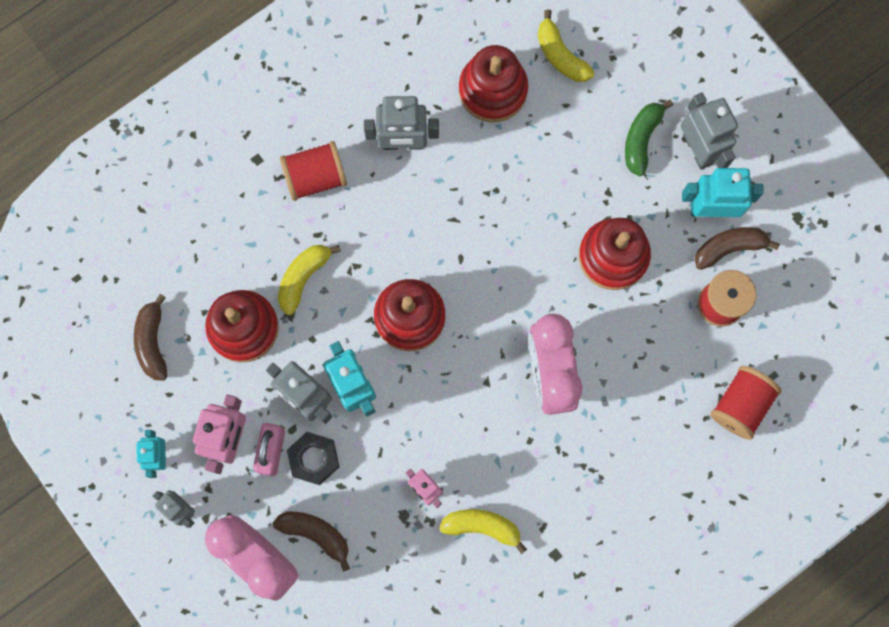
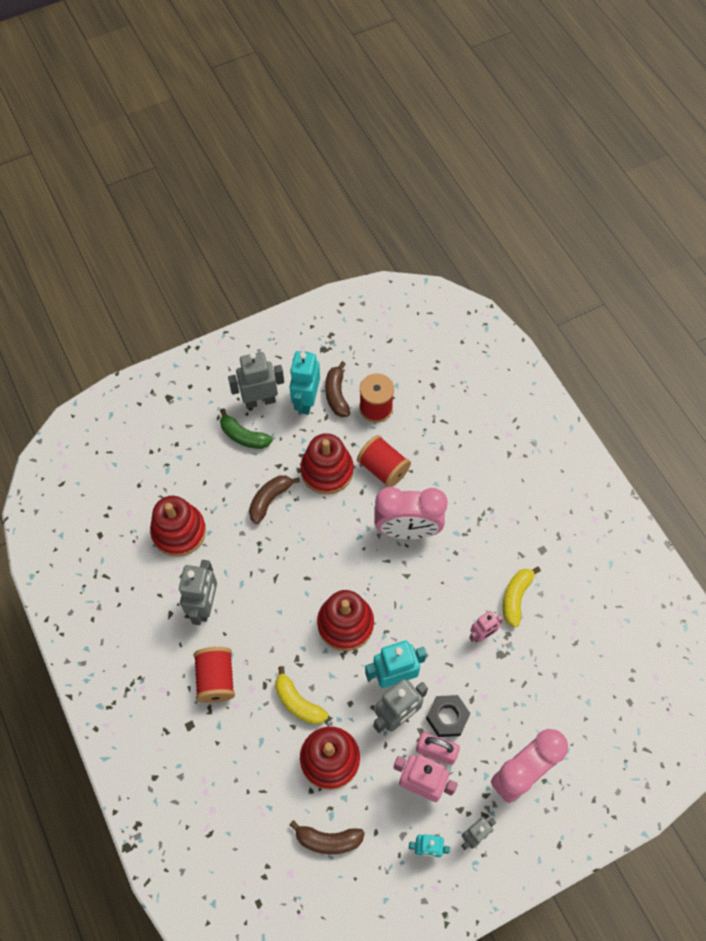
camera: 80 degrees left, 15 degrees down
brown banana [273,512,350,572] -> brown banana moved to [249,475,300,524]
yellow banana [538,9,595,82] -> none
red spool [710,366,782,440] -> red spool moved to [357,435,411,487]

